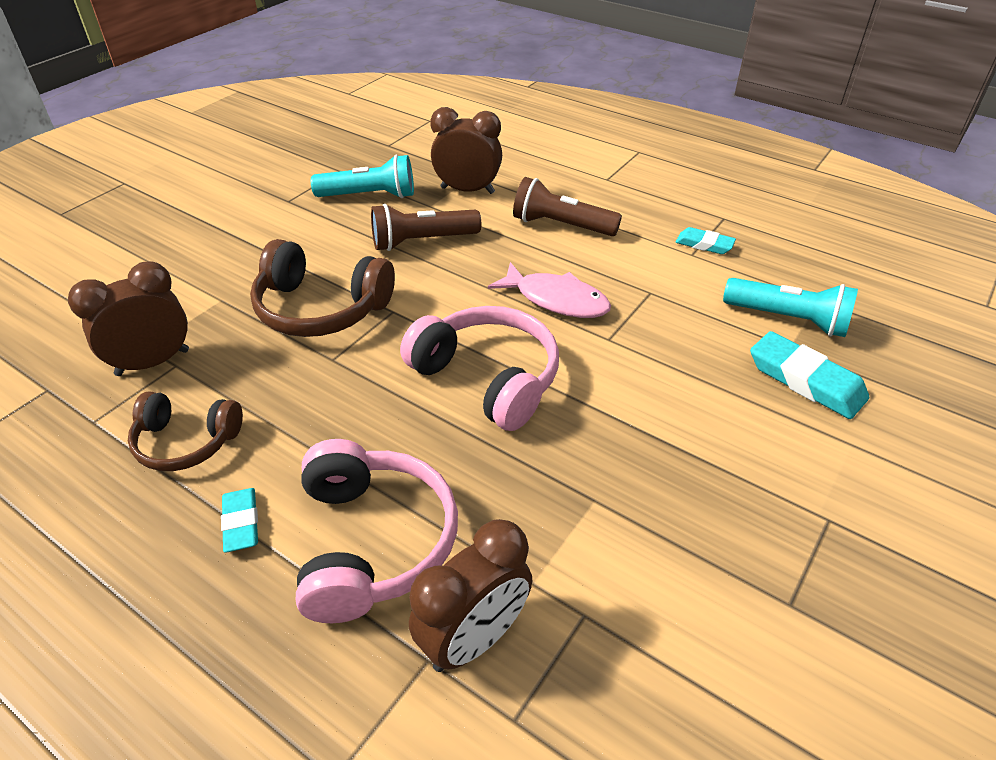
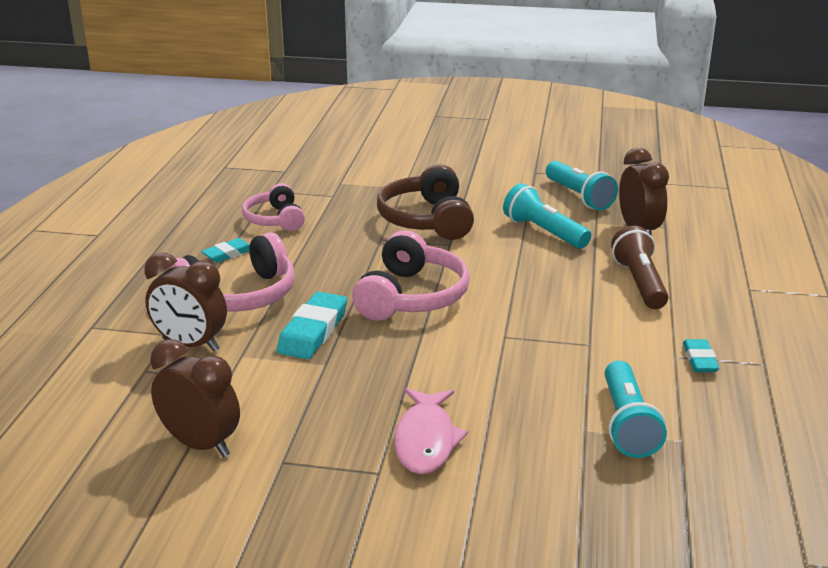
camera: 65 degrees right, 15 degrees down
brown clock [68,261,189,376] -> brown clock moved to [150,339,240,457]
brown headphones [128,391,243,471] -> pink headphones [242,183,305,231]
brown flashlight [371,204,481,251] -> turquoise flashlight [503,183,591,248]
pink fish [488,262,611,318] -> pink fish moved to [394,388,468,474]
turquoise eraser [750,331,869,419] -> turquoise eraser moved to [277,292,347,359]

